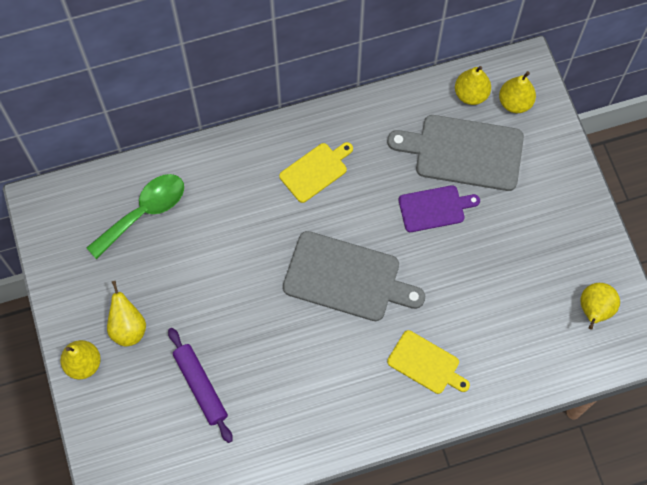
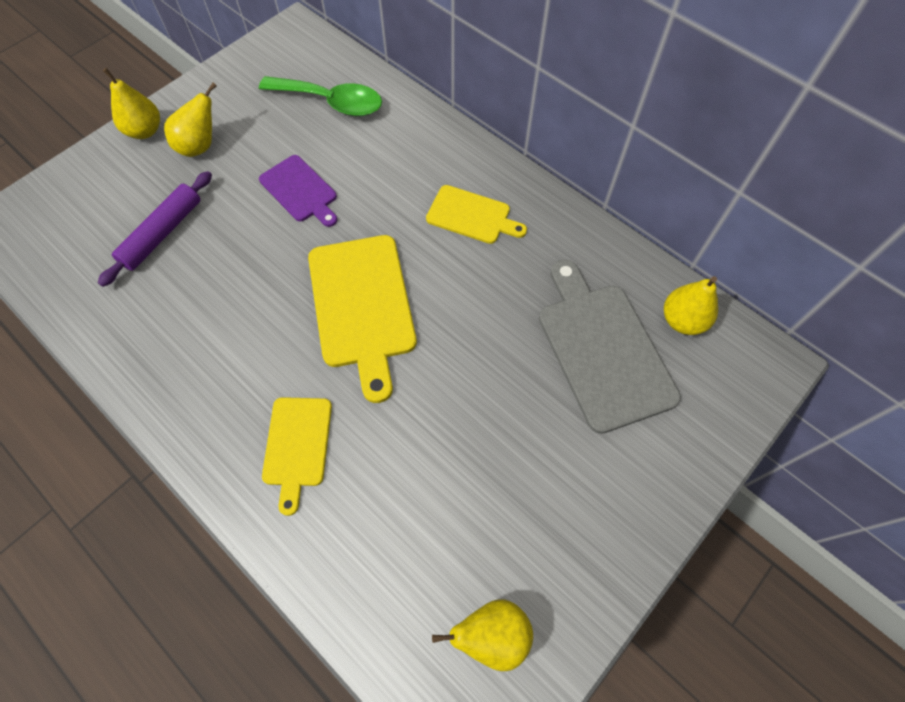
camera: 60 degrees right, 5 degrees down
grey cutting board [283,231,425,321] -> yellow cutting board [308,235,417,403]
purple cutting board [399,185,480,232] -> purple cutting board moved to [259,155,337,227]
yellow pear [499,71,536,113] -> none

